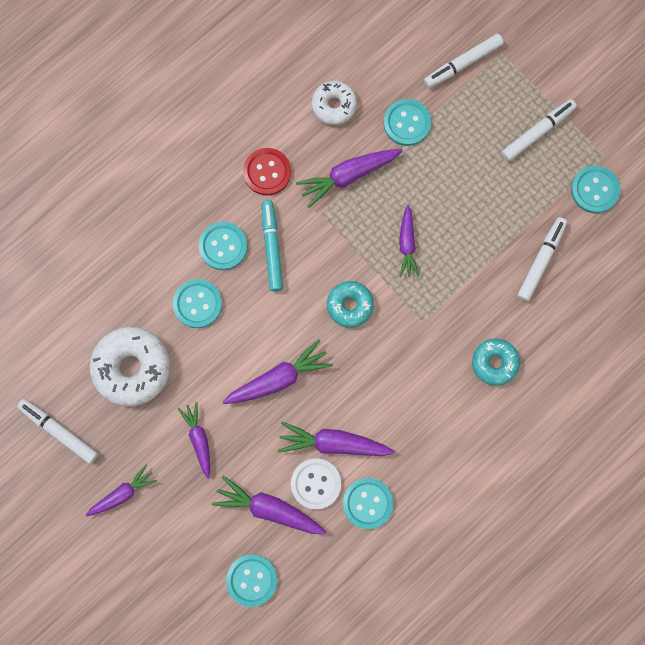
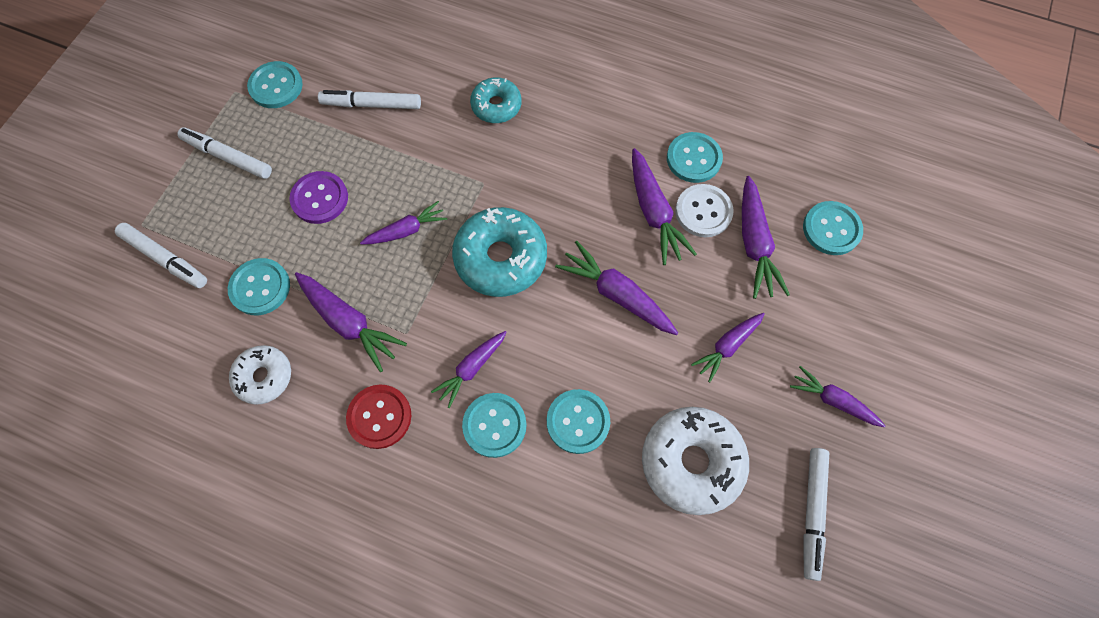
camera: 115 degrees left, 10 degrees down
turquoise marker [262,200,283,291] -> purple carrot [431,331,507,408]
turquoise donut [327,281,374,328] -> turquoise donut [452,207,547,297], size x1.67
none -> purple button [289,171,348,224]

